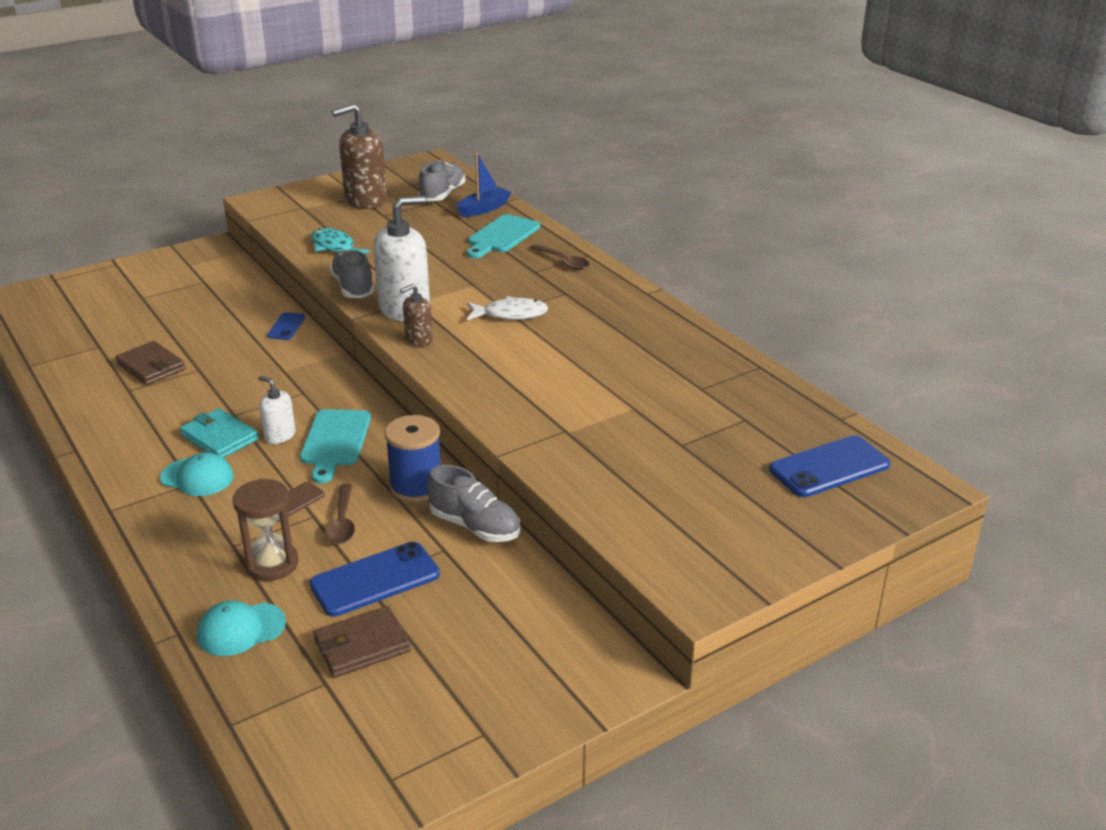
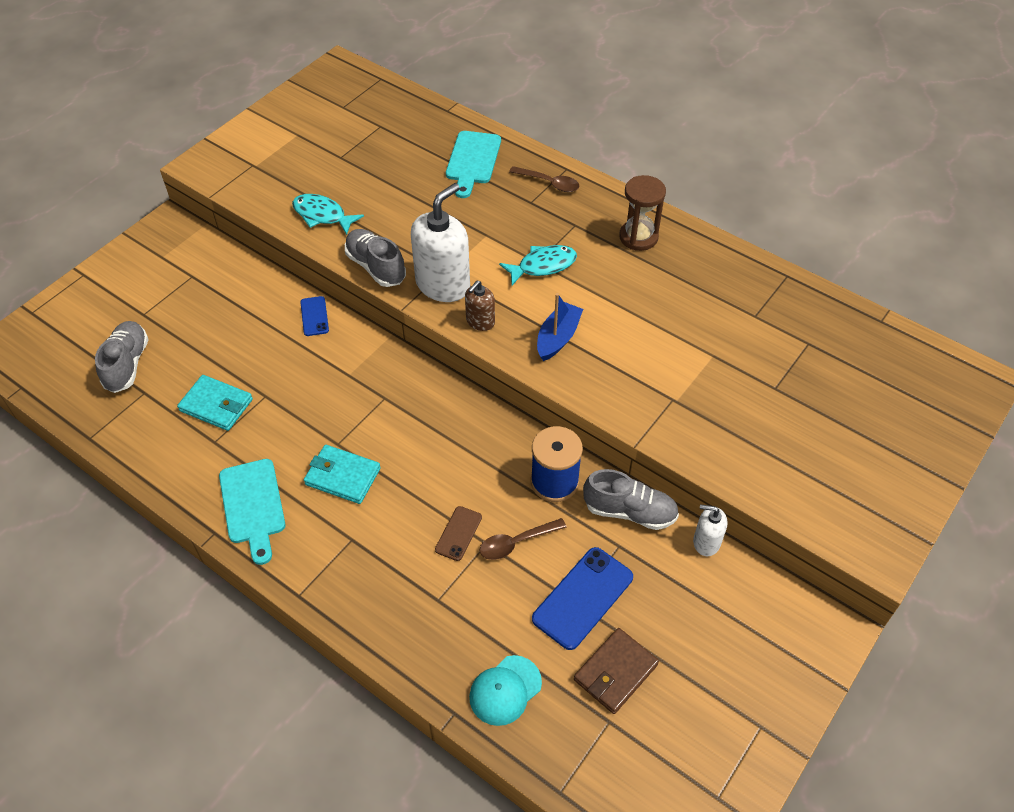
camera: 20 degrees left, 20 degrees up
brown wallet [115,341,186,385] -> turquoise wallet [177,375,253,431]
turquoise cap [160,453,234,496] -> none
brown hourglass [232,479,299,581] -> brown hourglass moved to [619,175,666,251]
white soap dispenser [258,376,295,444] -> white soap dispenser moved to [693,504,727,556]
turquoise cutting board [300,409,371,484] -> turquoise cutting board moved to [219,459,285,565]
brown spoon [325,484,355,544] -> brown spoon turned 90 degrees clockwise [480,518,567,560]
brown soap dispenser [332,103,387,209] -> none
grey shoe [418,160,465,201] -> grey shoe moved to [95,321,149,393]
blue boat [457,152,512,217] -> blue boat moved to [537,293,583,361]
white fish [467,296,548,320] -> turquoise fish [499,245,577,285]
blue phone [769,435,890,497] -> none

